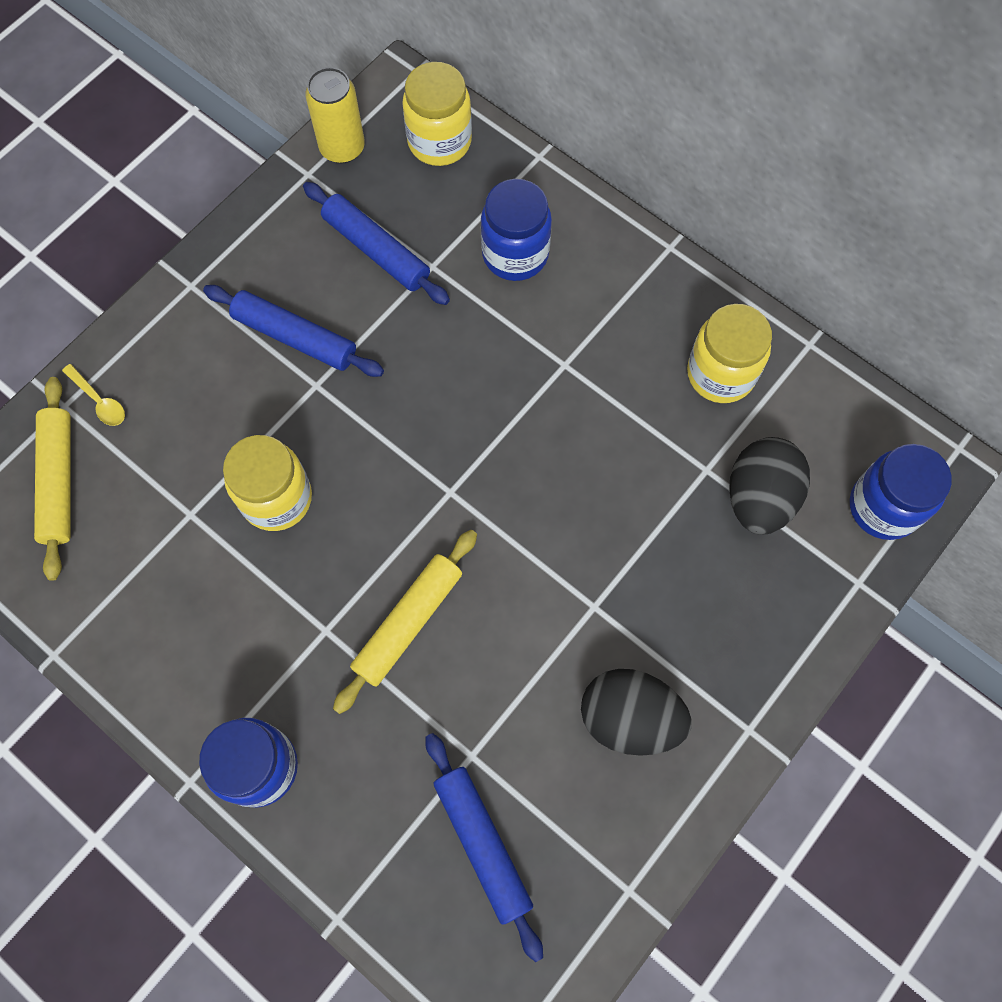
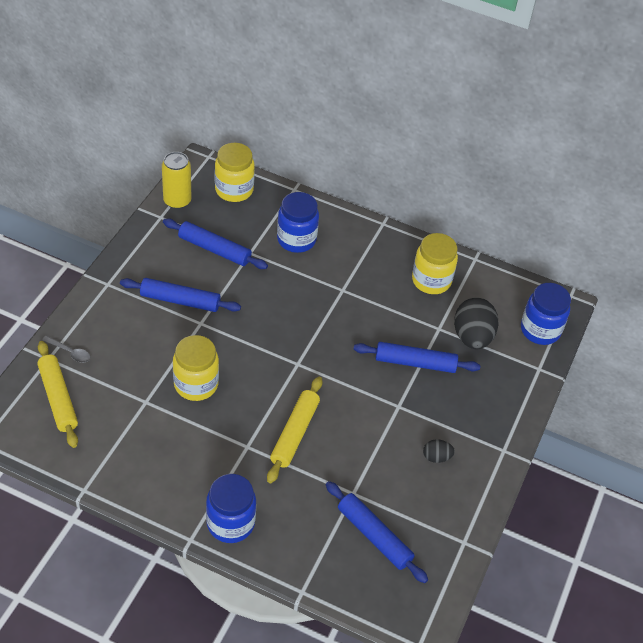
camera: 20 degrees left, 20 degrees down
yellow spoon [62,364,125,426] -> grey spoon [42,336,90,363]
black egg [581,669,692,756] -> black egg [423,439,455,463], size x0.49
none -> blue rolling pin [354,342,480,373]

